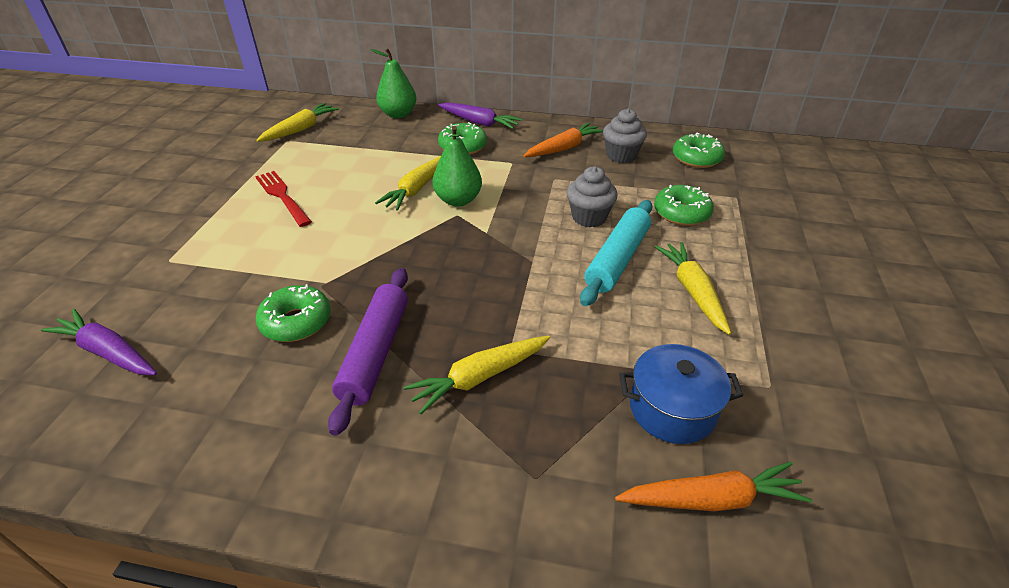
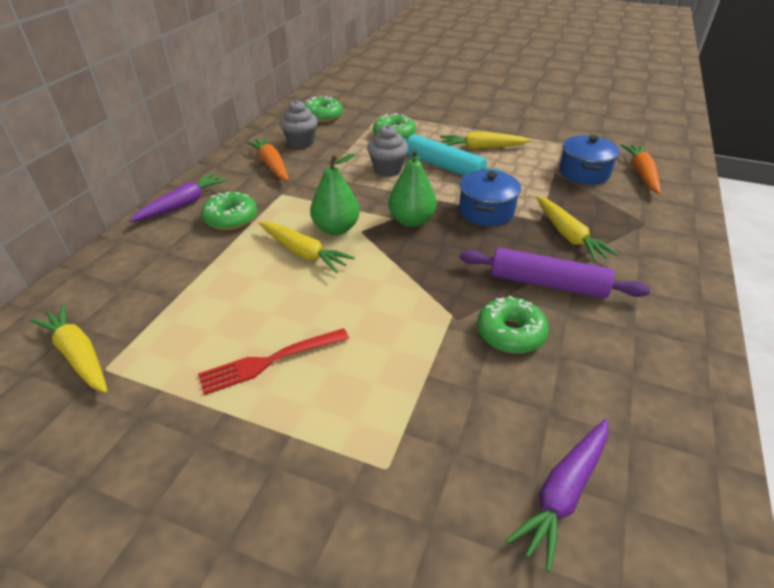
camera: 80 degrees left, 0 degrees up
green pear [370,48,416,118] -> green pear moved to [388,149,437,227]
none -> blue pot [459,170,521,226]

